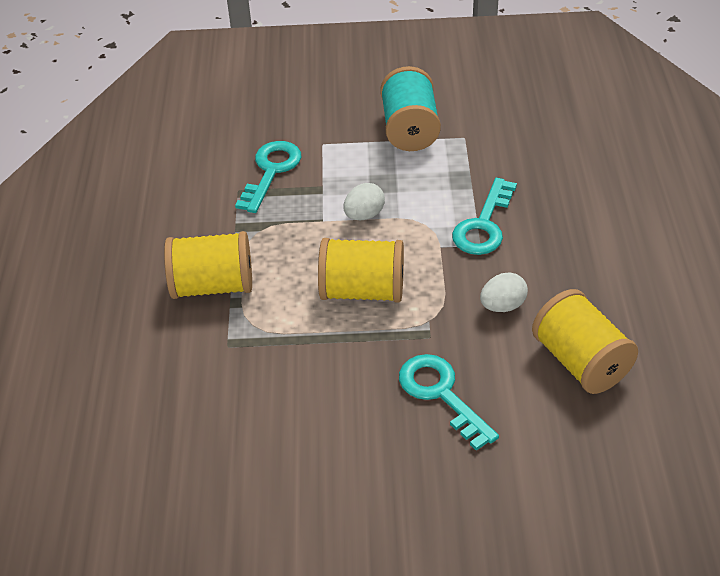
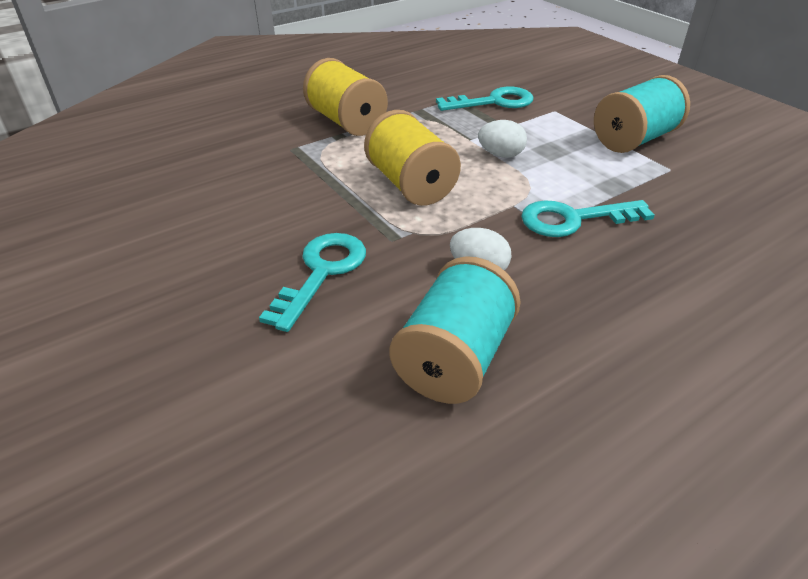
camera: 55 degrees right, 5 degrees down
yellow spool [532,289,638,394] -> turquoise spool [389,256,521,404]

